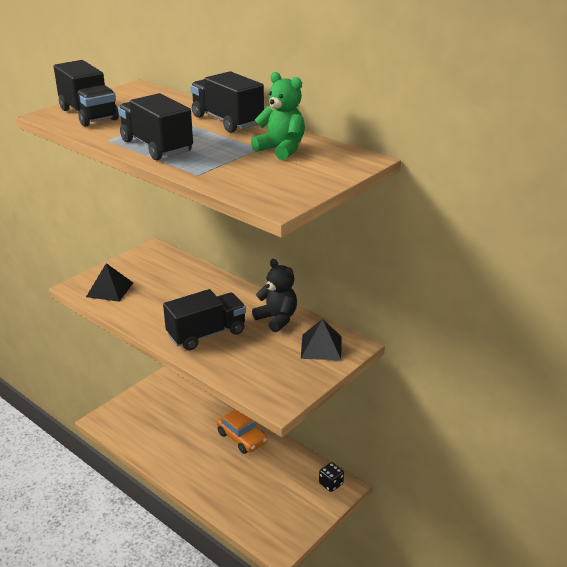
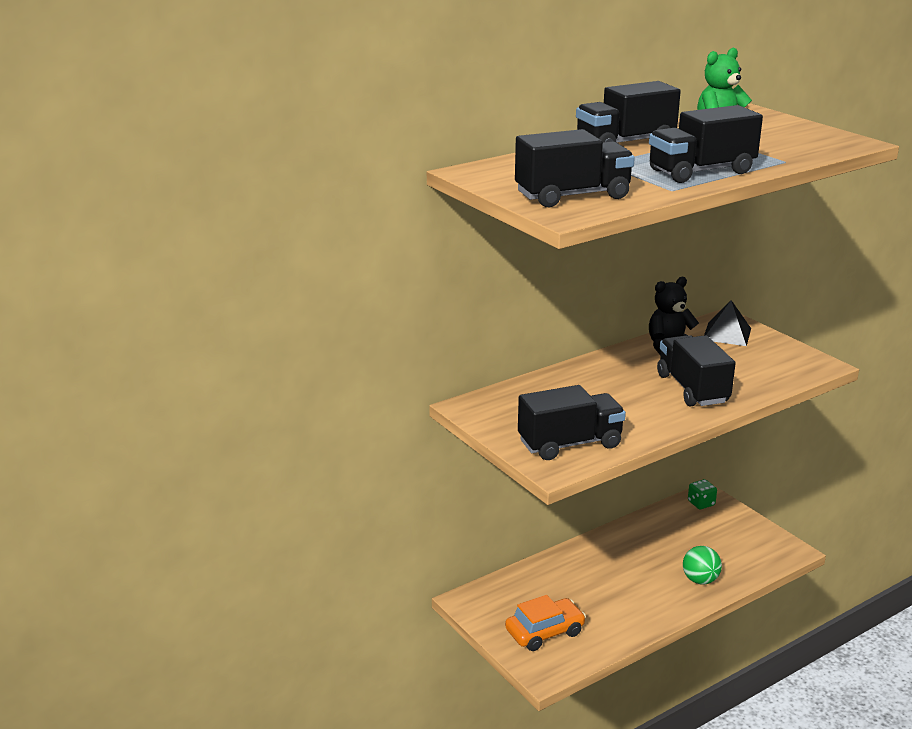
camera: 75 degrees left, 5 degrees down
black pyramid [86,263,133,302] -> black truck [518,385,626,460]
orange car [217,409,268,454] -> orange car moved to [505,595,586,651]
black dice [319,462,344,492] -> green dice [688,479,717,509]
none -> green ball [683,546,722,585]

